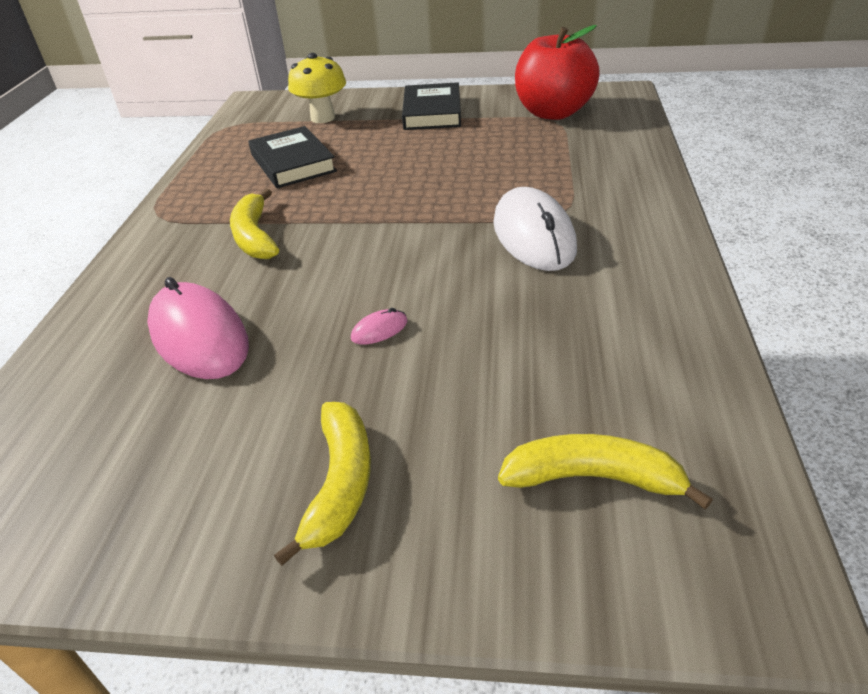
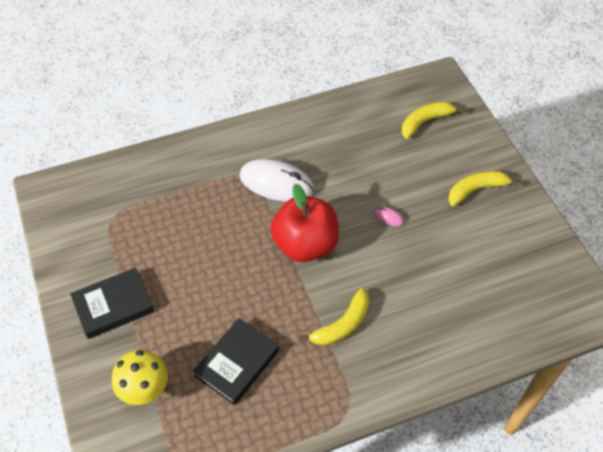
camera: 120 degrees left, 15 degrees up
pink mouse [147,277,249,379] -> none
white mouse [493,187,577,271] -> white mouse turned 60 degrees clockwise [239,159,314,202]
yellow banana [498,434,713,510] -> yellow banana turned 75 degrees clockwise [402,101,464,139]
red apple [515,25,600,120] -> red apple moved to [270,184,339,262]

